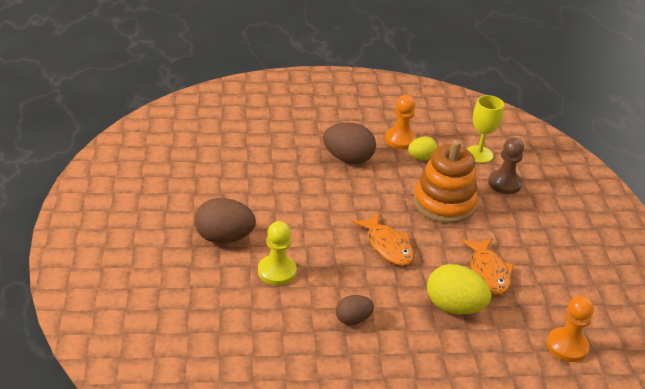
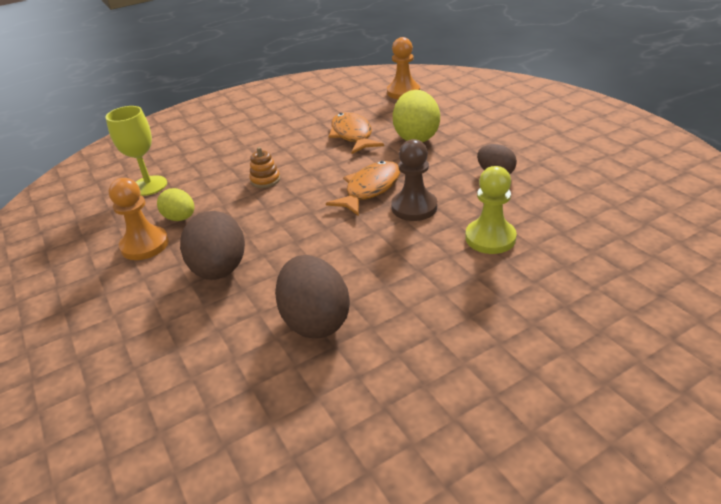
camera: 110 degrees left, 0 degrees up
brown egg [194,198,256,243] -> brown egg moved to [275,255,350,338]
orange stacking toy [413,140,478,224] -> orange stacking toy [249,147,280,188], size x0.40
orange fish [461,238,514,295] -> orange fish turned 75 degrees counterclockwise [328,112,384,154]
brown pawn [488,138,524,194] -> brown pawn moved to [391,139,437,221]

